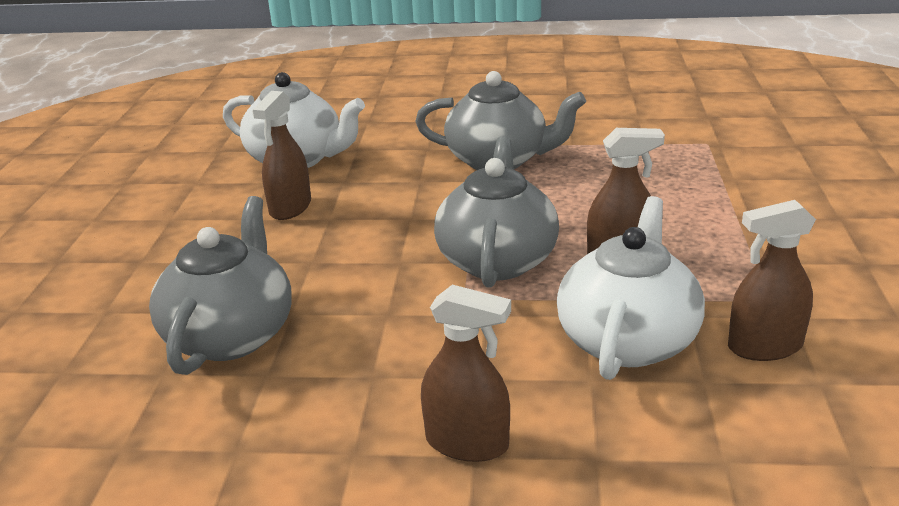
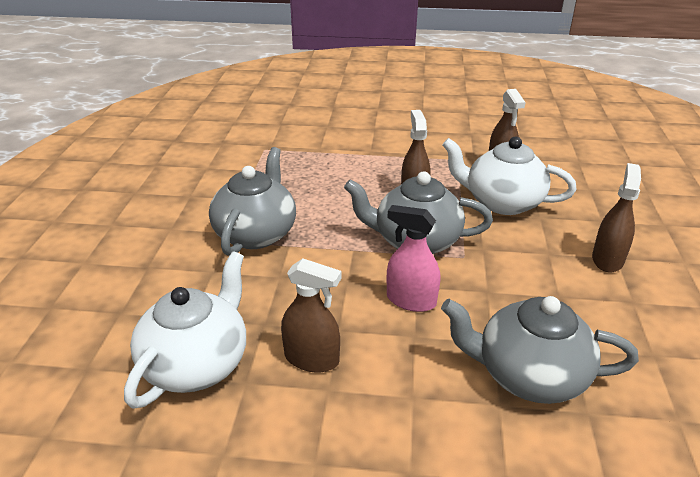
camera: 90 degrees left, 5 degrees up
none -> pink spray bottle [387,205,441,312]

